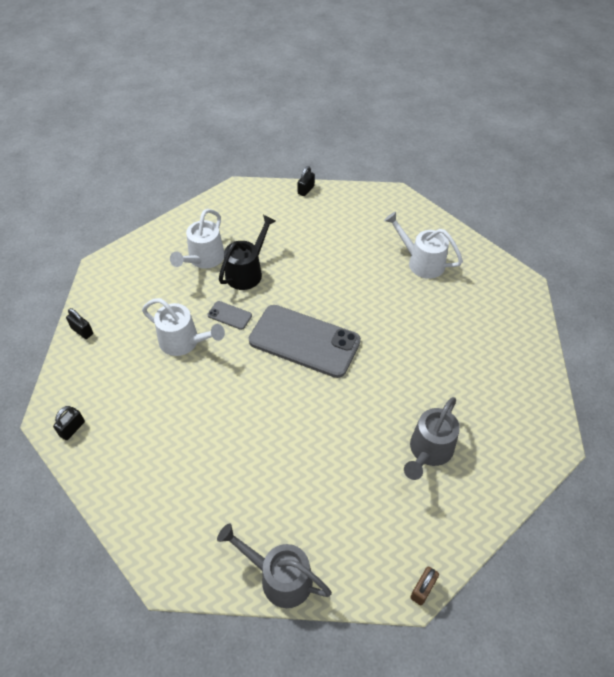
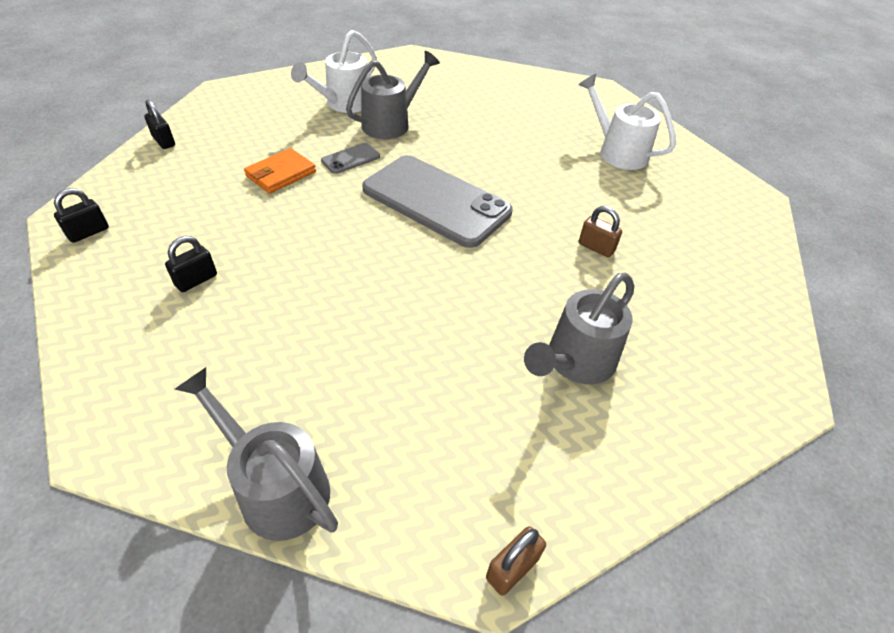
camera: 10 degrees right, 5 degrees down
white watering can [142,298,225,356] -> orange wallet [244,148,316,194]
grey phone [207,301,252,330] -> grey phone turned 75 degrees counterclockwise [321,143,380,174]
black watering can [219,215,276,290] -> grey watering can [346,51,440,139]
black padlock [297,166,315,196] -> black padlock moved to [165,236,217,292]
none -> brown padlock [579,206,622,257]

